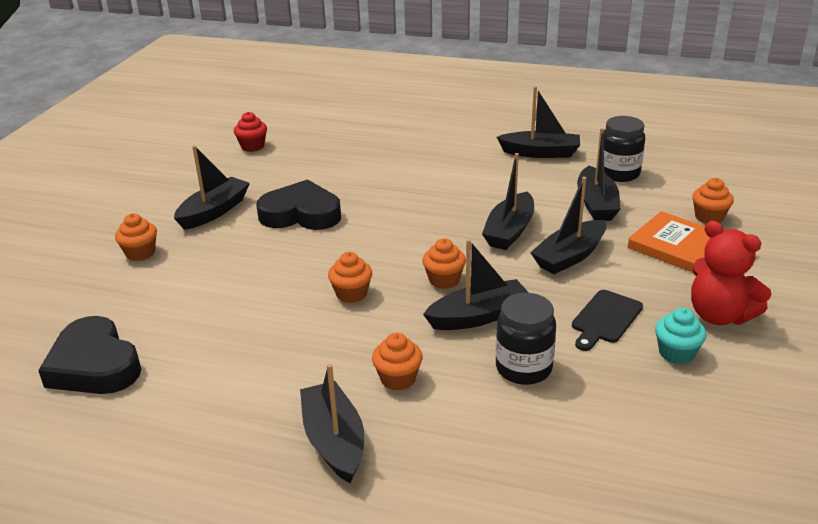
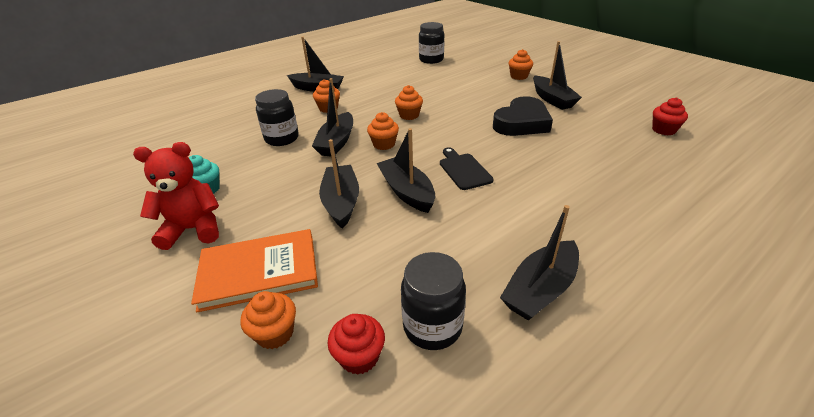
camera: 125 degrees right, 5 degrees up
black heart [38,316,141,394] -> black jar [419,22,444,64]
black cutting board [572,290,643,351] -> black cutting board moved to [440,147,494,190]
black boat [577,128,620,221] -> none
none -> red cupcake [328,314,385,375]

